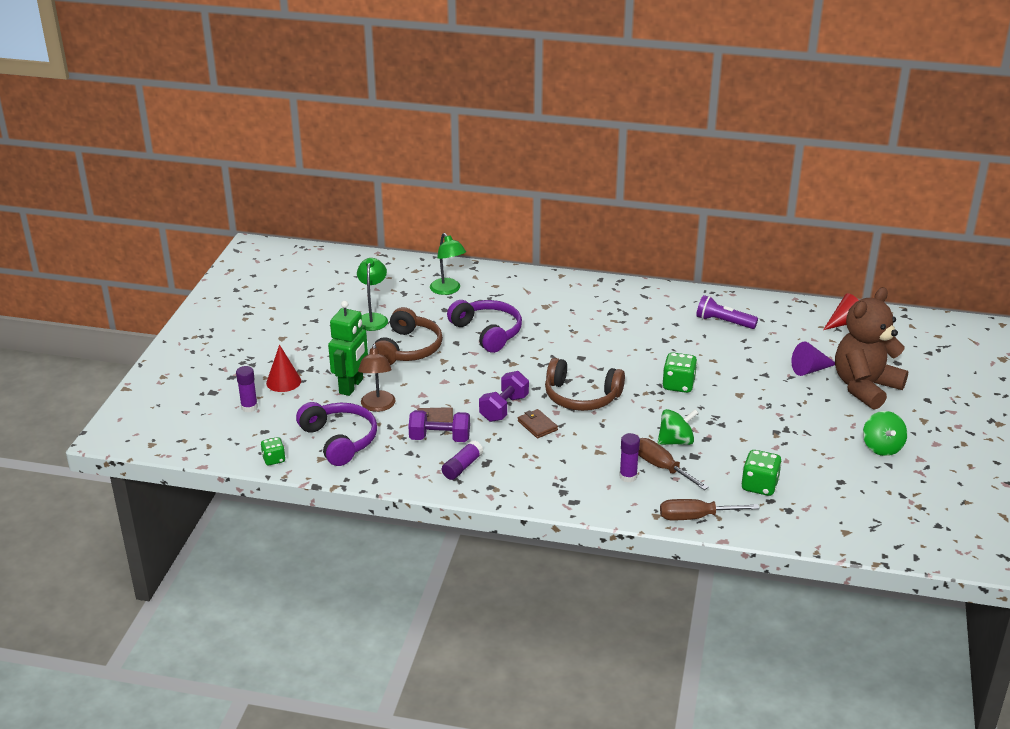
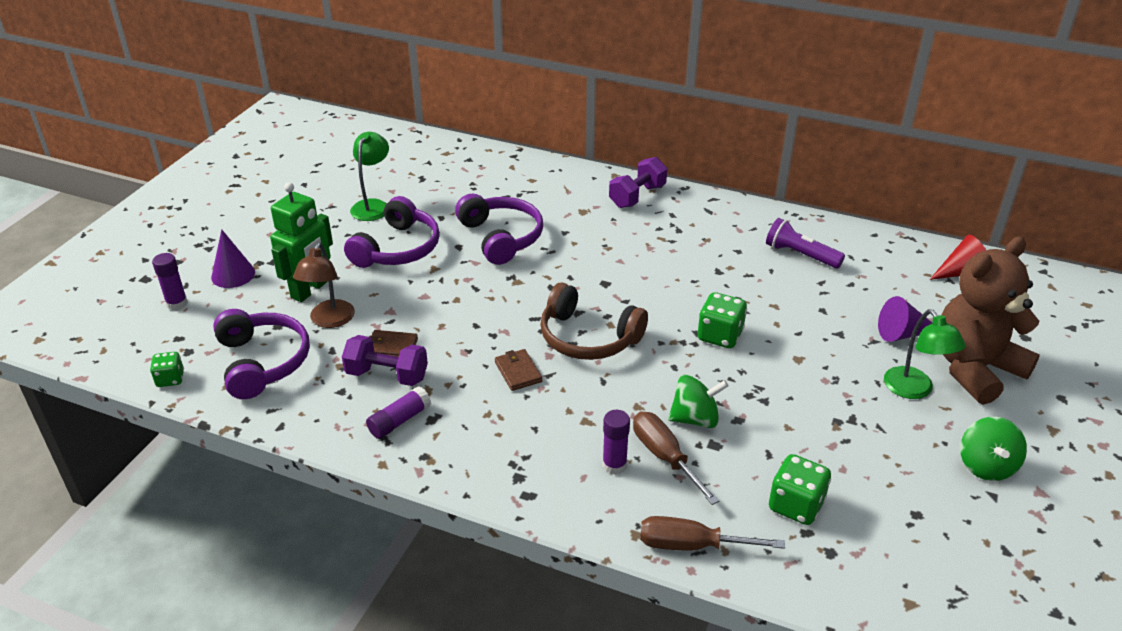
camera: 10 degrees right, 5 degrees up
red cone [266,345,301,392] -> purple cone [211,229,255,288]
brown headphones [372,307,443,365] -> purple headphones [344,196,440,268]
green lamp [430,233,466,295] -> green lamp moved to [884,309,966,399]
purple dumbbell [479,371,529,422] -> purple dumbbell moved to [609,157,667,208]

